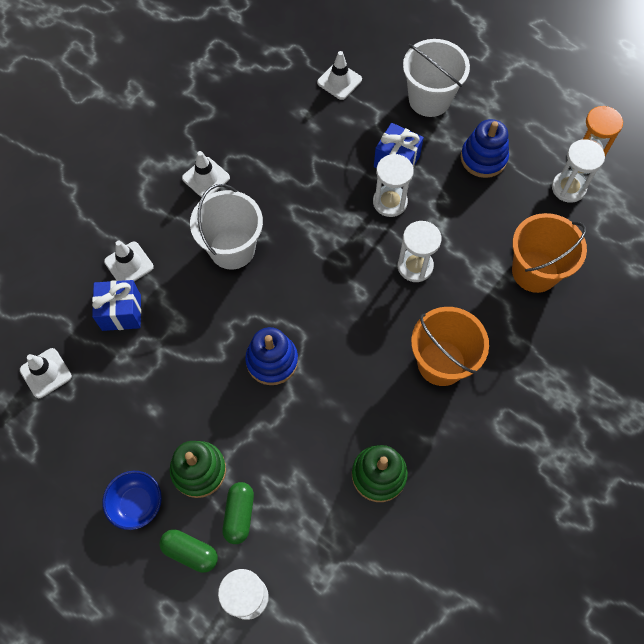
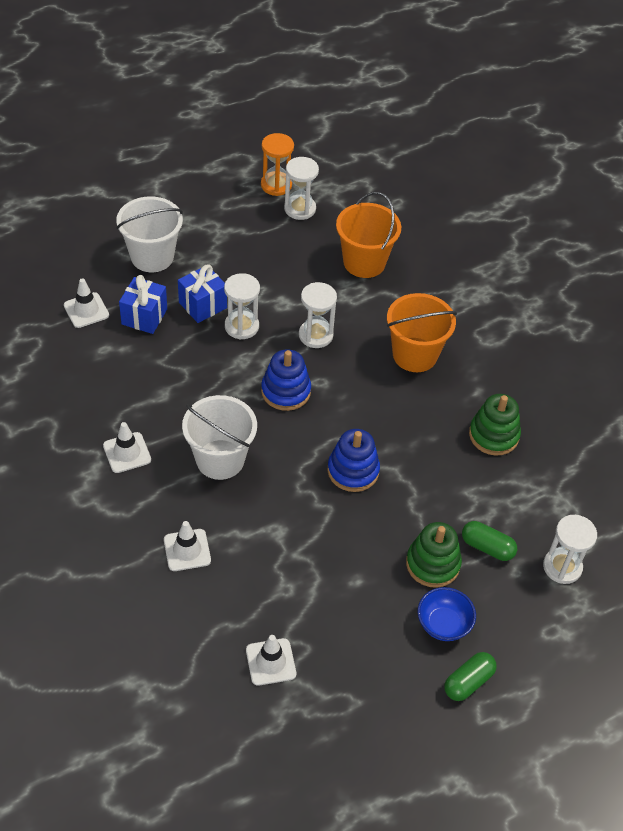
camera: 70 degrees left, 15 degrees down
blue gift [92,280,141,331] -> blue gift moved to [119,275,167,334]
green capsule [159,529,218,573] -> green capsule moved to [444,652,497,701]
blue stacking toy [461,119,509,178] -> blue stacking toy moved to [261,349,311,411]

